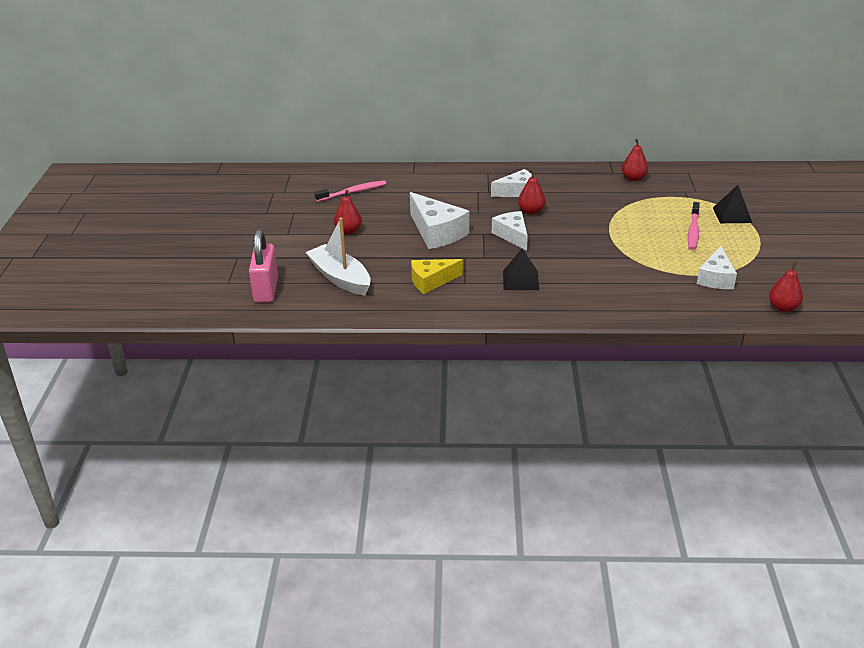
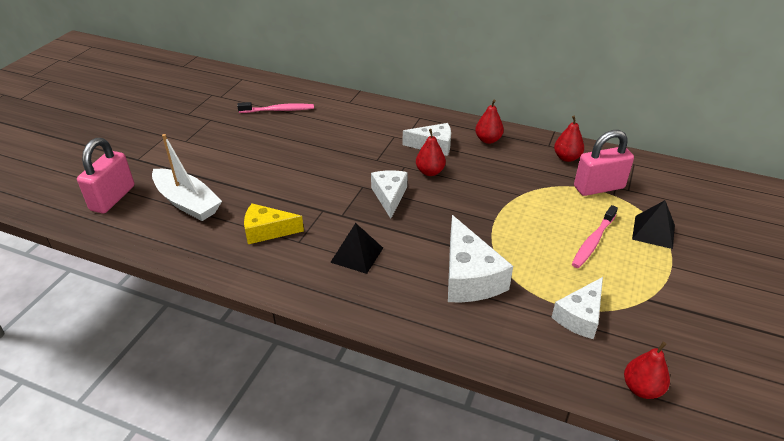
camera: 20 degrees right, 5 degrees up
white boat [306,217,371,296] -> white boat turned 150 degrees clockwise [152,134,222,221]
red pear [334,190,362,234] -> red pear moved to [475,100,504,144]
white cheese [410,192,469,249] -> white cheese moved to [448,215,513,302]
none -> pink padlock [574,130,634,196]

